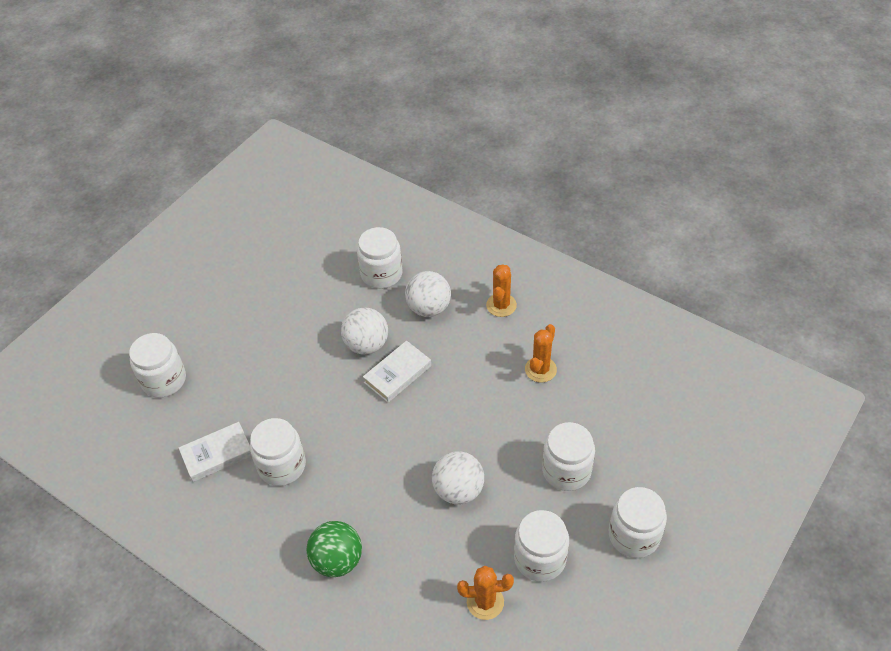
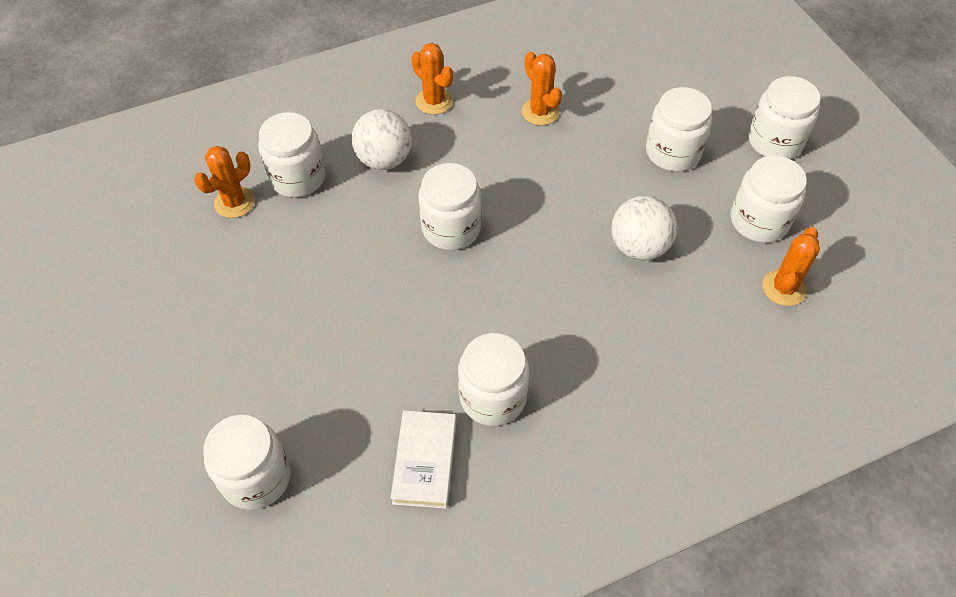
camera: 60 degrees left, 5 degrees up
green ball [307,521,362,577] -> none
white ball [341,307,388,355] -> none
white book [363,341,431,403] -> white jar [418,163,482,250]
none -> orange cactus [194,146,255,218]

